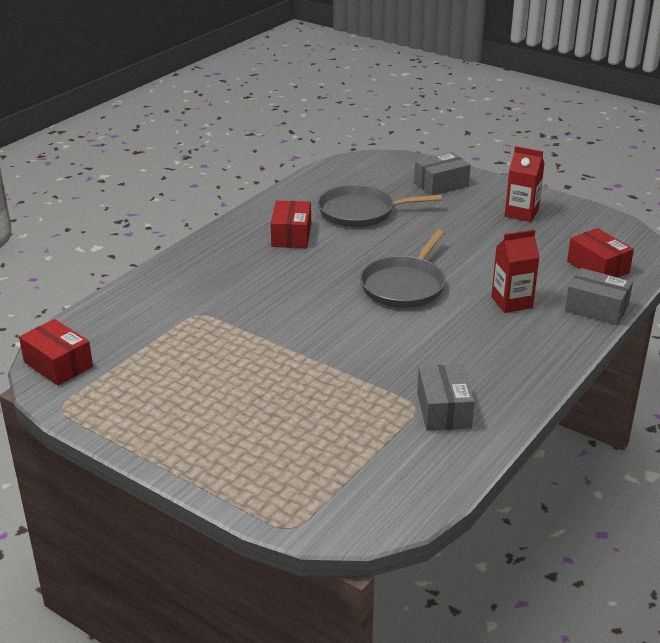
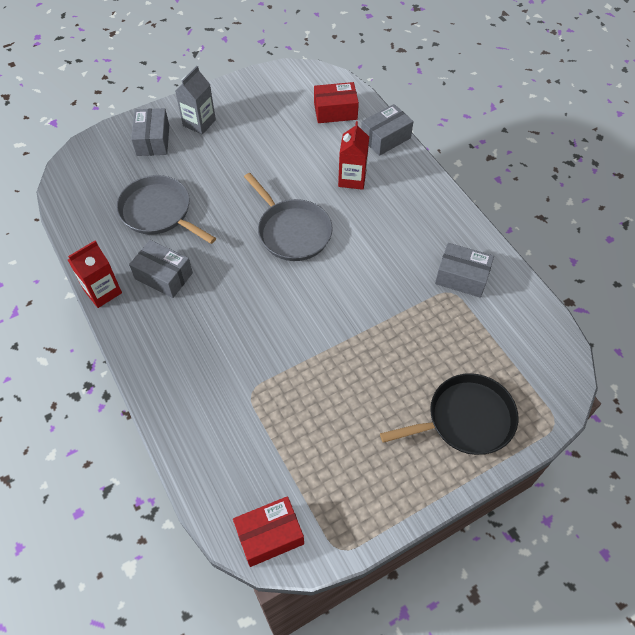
camera: 65 degrees left, 25 degrees up
red box [270,201,311,248] -> grey box [129,240,193,298]
grey pan [317,185,442,227] -> grey pan turned 105 degrees clockwise [116,175,216,244]
red carton [505,146,544,222] -> red carton moved to [68,241,122,308]
none -> grey carton [175,66,216,134]
none -> black pan [380,373,518,455]

